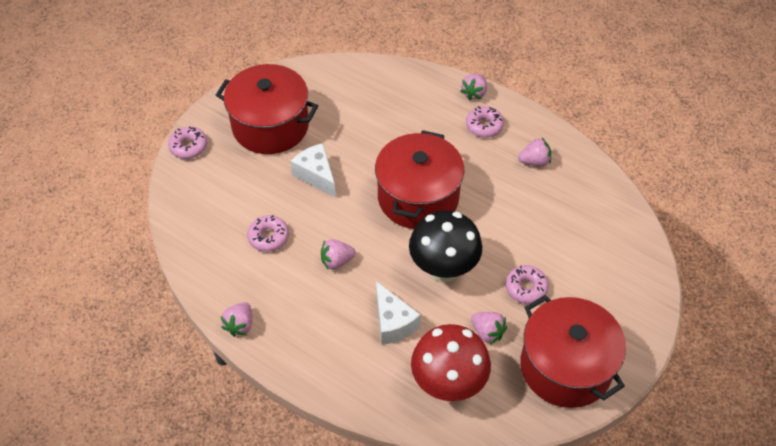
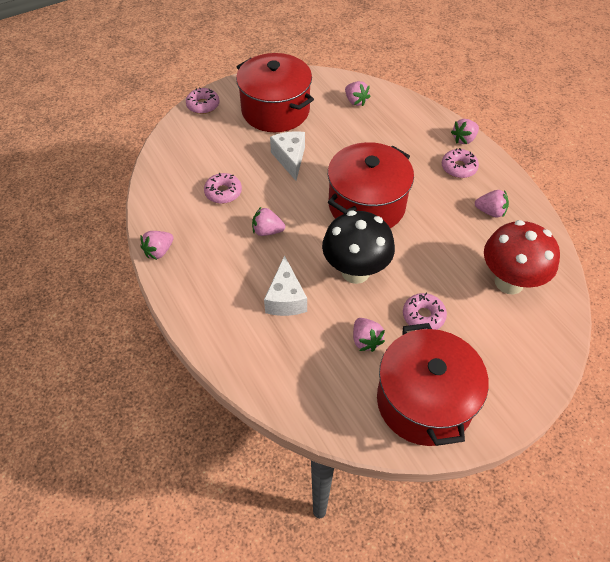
camera: 25 degrees right, 0 degrees up
red mushroom [411,324,491,401] -> red mushroom moved to [484,220,560,294]
none -> pink strawberry [345,81,370,106]

